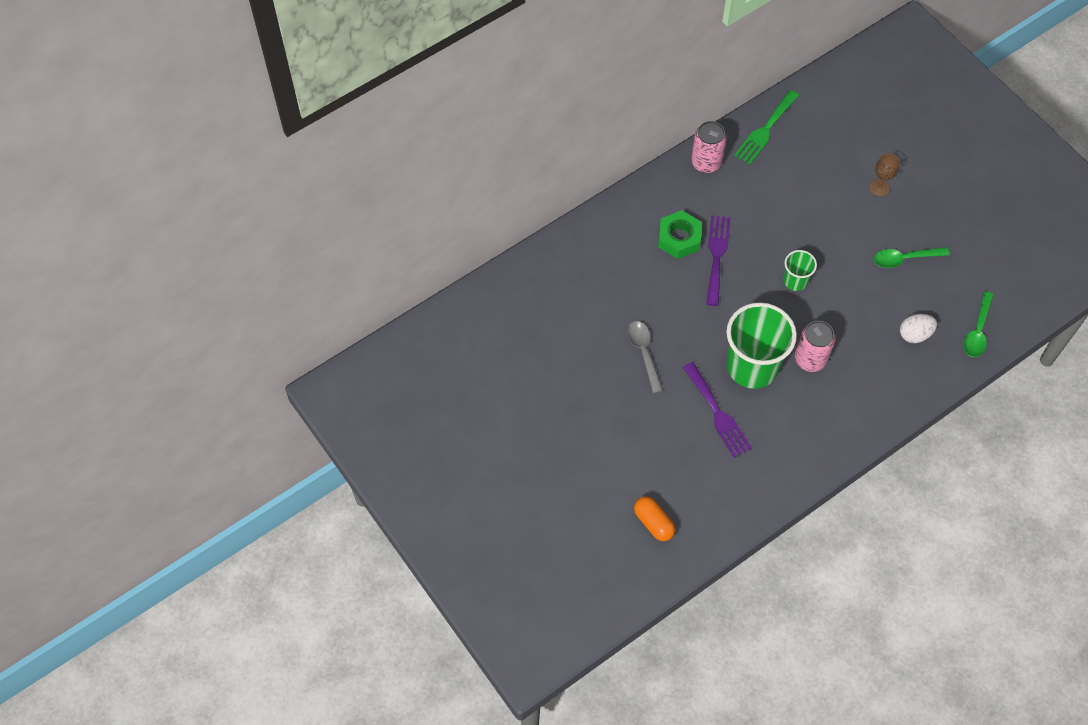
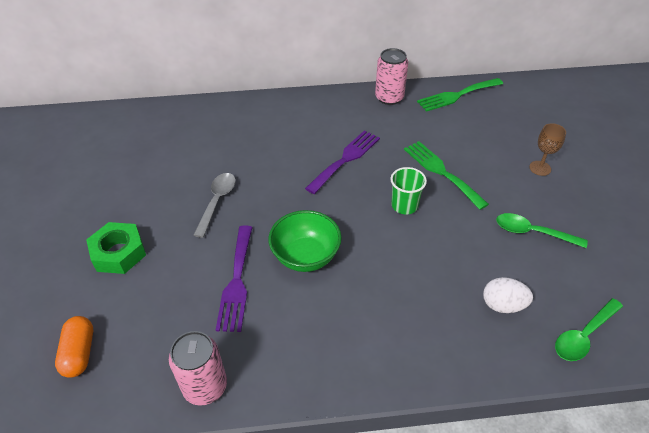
camera: 30 degrees right, 15 degrees down
green nut [658,210,702,259] -> green nut moved to [86,222,146,274]
green cup [726,302,797,389] -> green bowl [268,210,342,272]
pink can [795,321,835,372] -> pink can moved to [169,331,227,406]
none -> green fork [404,141,489,210]

